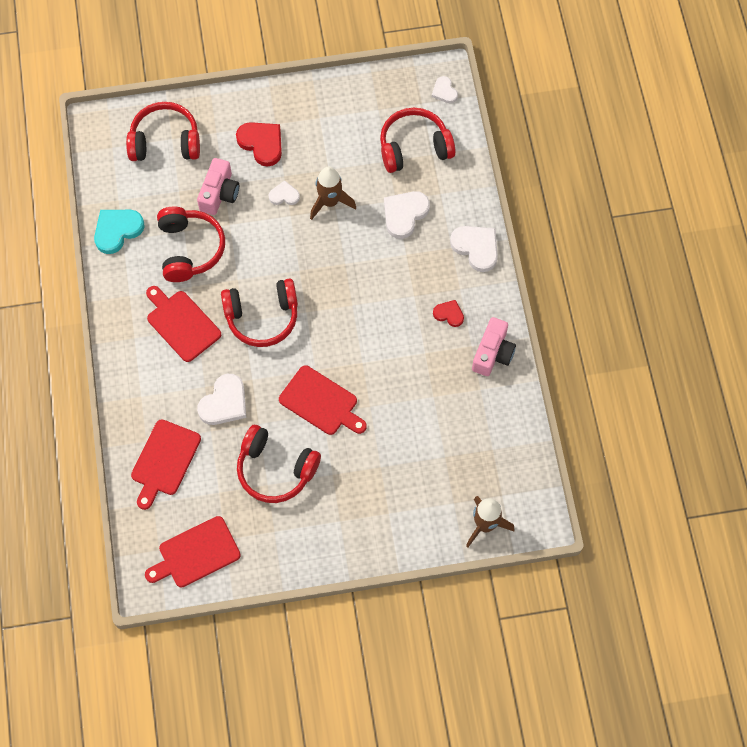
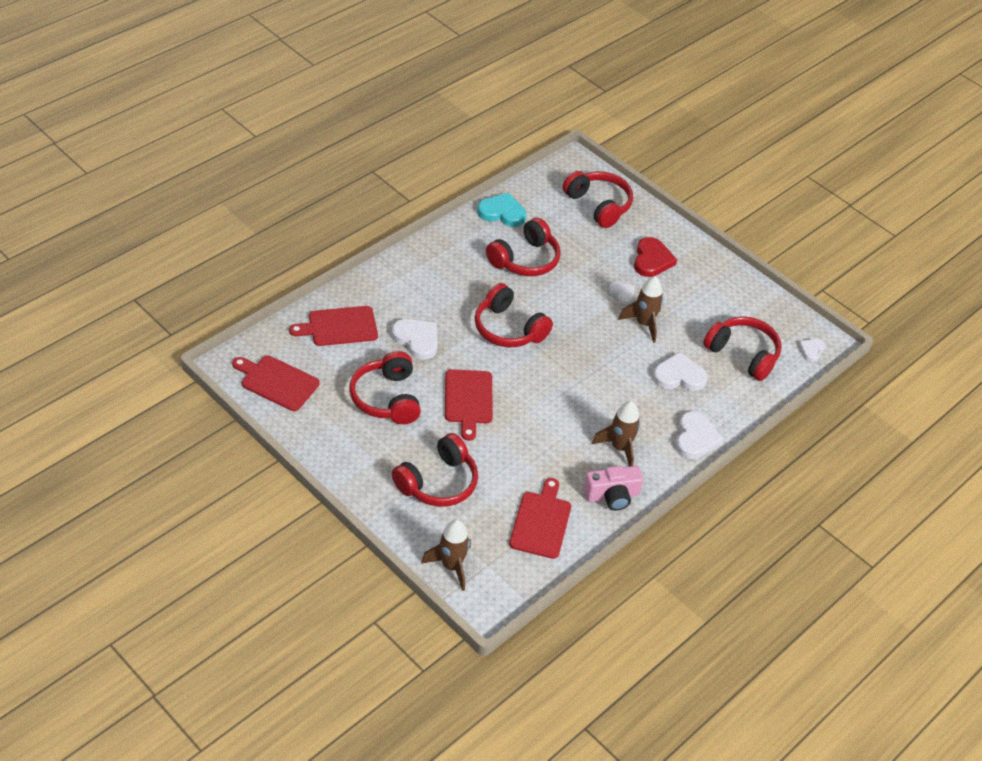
camera: 50 degrees right, 20 degrees down
red cutting board [146,286,221,362] -> red cutting board moved to [509,478,571,559]
pink camera [197,158,239,215] -> none
white heart [197,374,246,425] -> white heart turned 135 degrees counterclockwise [392,319,438,360]
red heart [433,300,464,327] -> brown rocket [592,401,640,467]
none -> red headphones [392,433,478,507]

